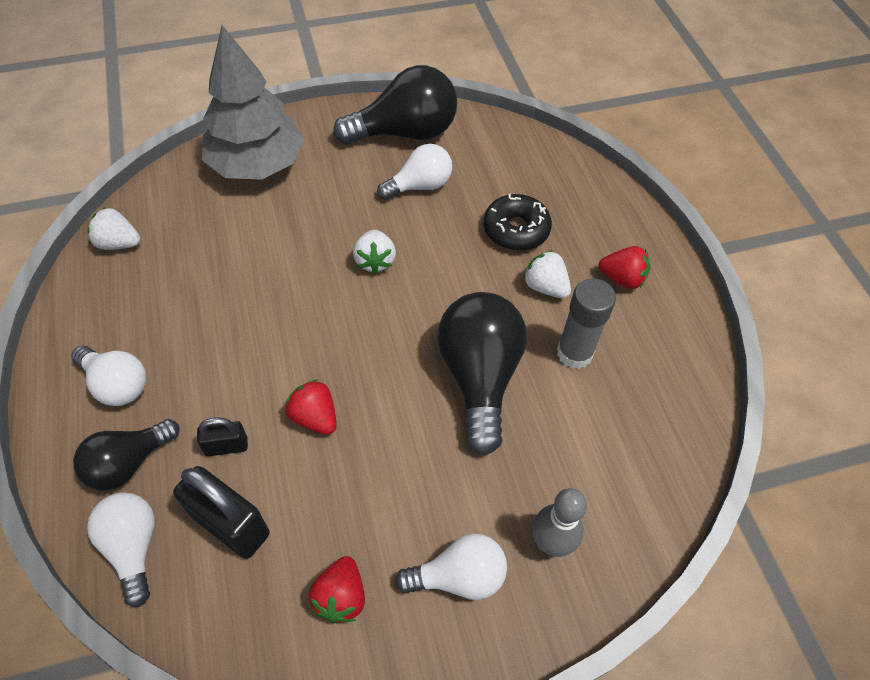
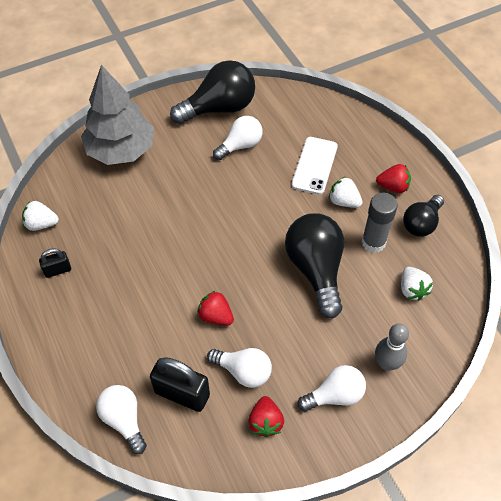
camera: 10 degrees left, 0 degrees up
white light bulb [71,346,146,406] -> white light bulb moved to [207,348,272,388]
black light bulb [73,419,180,491] -> black light bulb moved to [403,195,444,237]
black padlock [197,418,248,456] -> black padlock moved to [39,248,71,278]
white strawberry [353,230,396,274] -> white strawberry moved to [401,267,433,301]
black donut [484,194,552,251] -> white phone [291,137,338,195]

